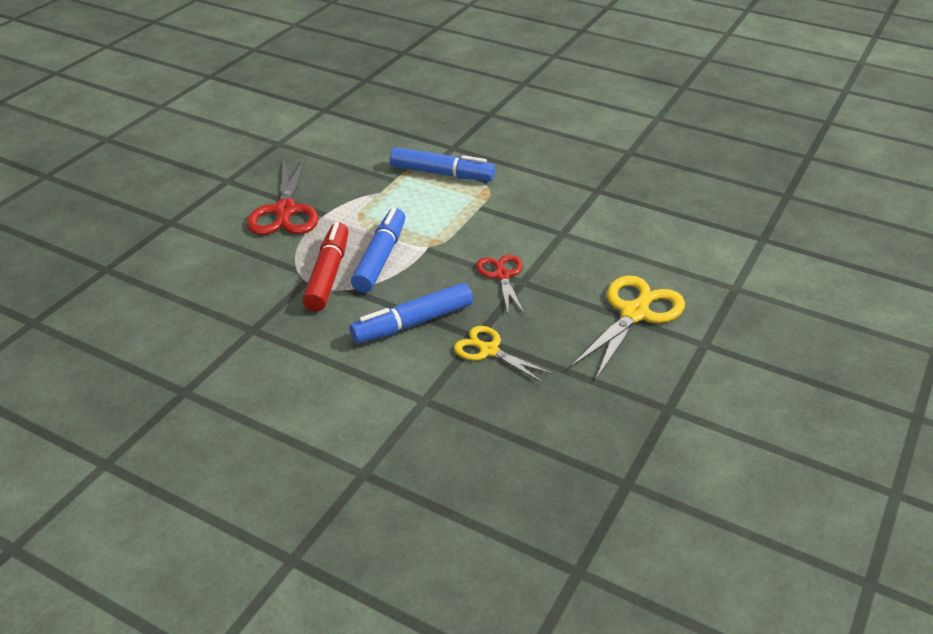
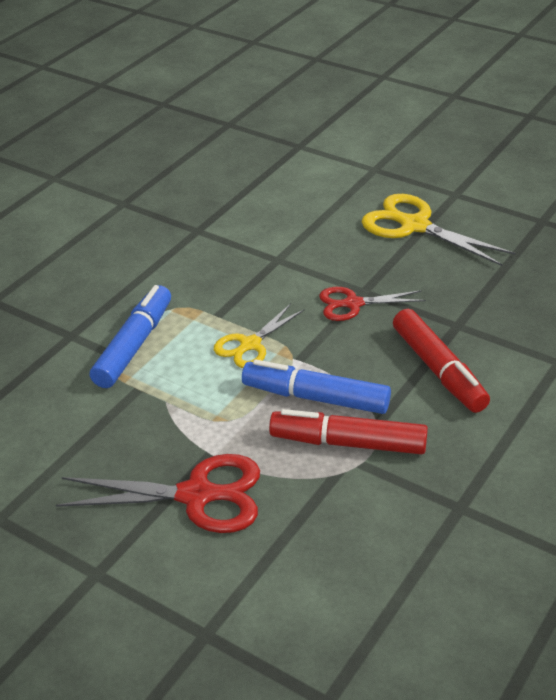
camera: 85 degrees left, 0 degrees up
blue marker [349,283,473,344] -> red marker [393,309,490,413]
yellow scissors [454,326,553,383] -> yellow scissors moved to [214,304,305,368]

